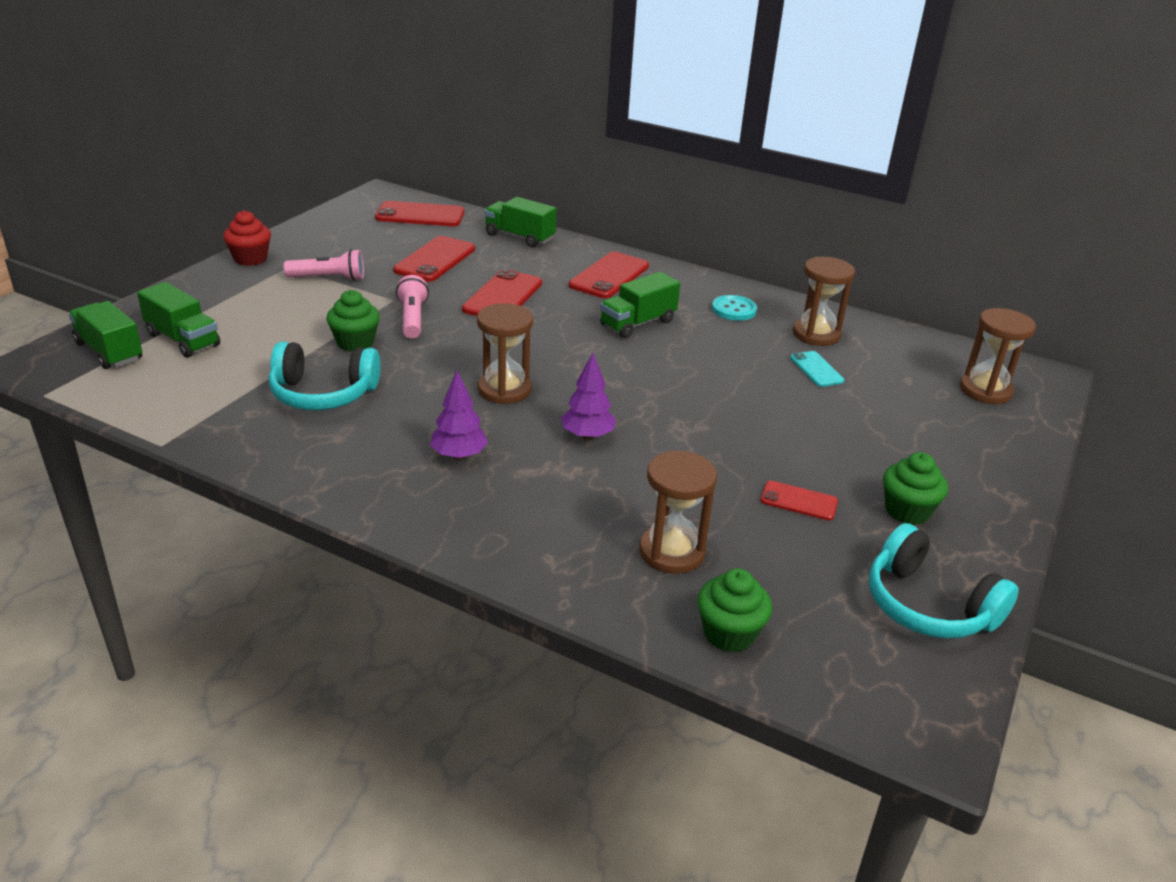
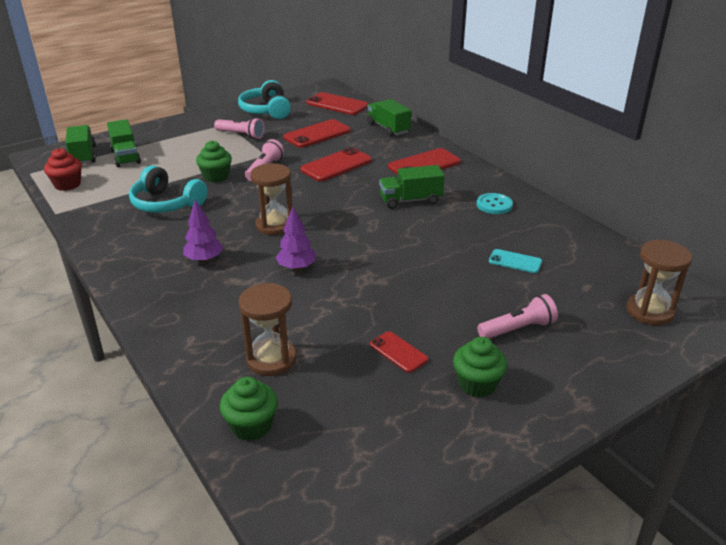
camera: 30 degrees right, 0 degrees up
red cupcake [223,210,271,266] -> red cupcake moved to [44,148,82,191]
turquoise phone [790,351,844,387] -> turquoise phone turned 75 degrees counterclockwise [489,249,542,273]
brown hourglass [793,257,855,346] -> none
turquoise headphones [869,523,1019,638] -> turquoise headphones moved to [238,80,291,119]
none -> pink flashlight [477,294,558,339]

